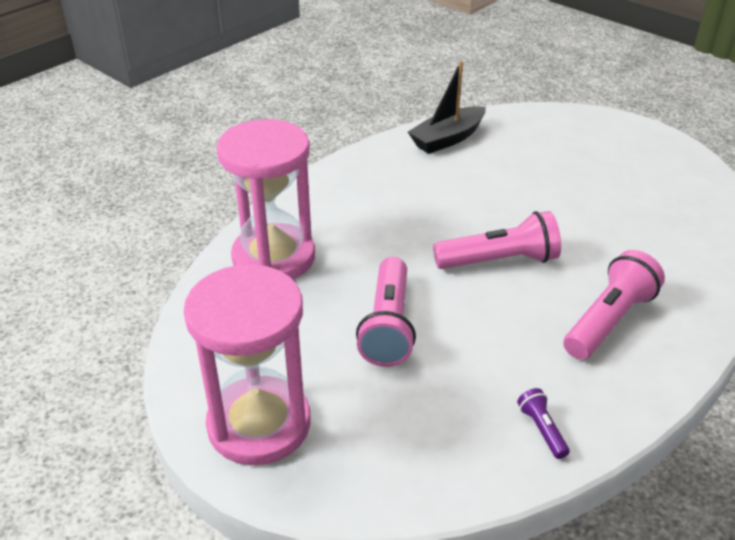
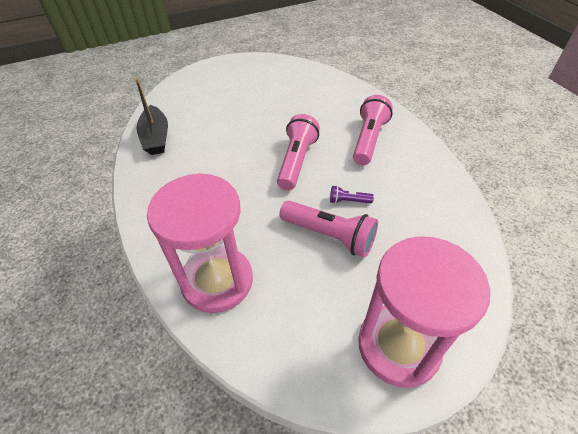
camera: 65 degrees left, 10 degrees up
purple flashlight [517,388,570,459] -> purple flashlight moved to [330,186,374,204]
pink flashlight [564,250,665,360] -> pink flashlight turned 45 degrees clockwise [353,95,393,165]

